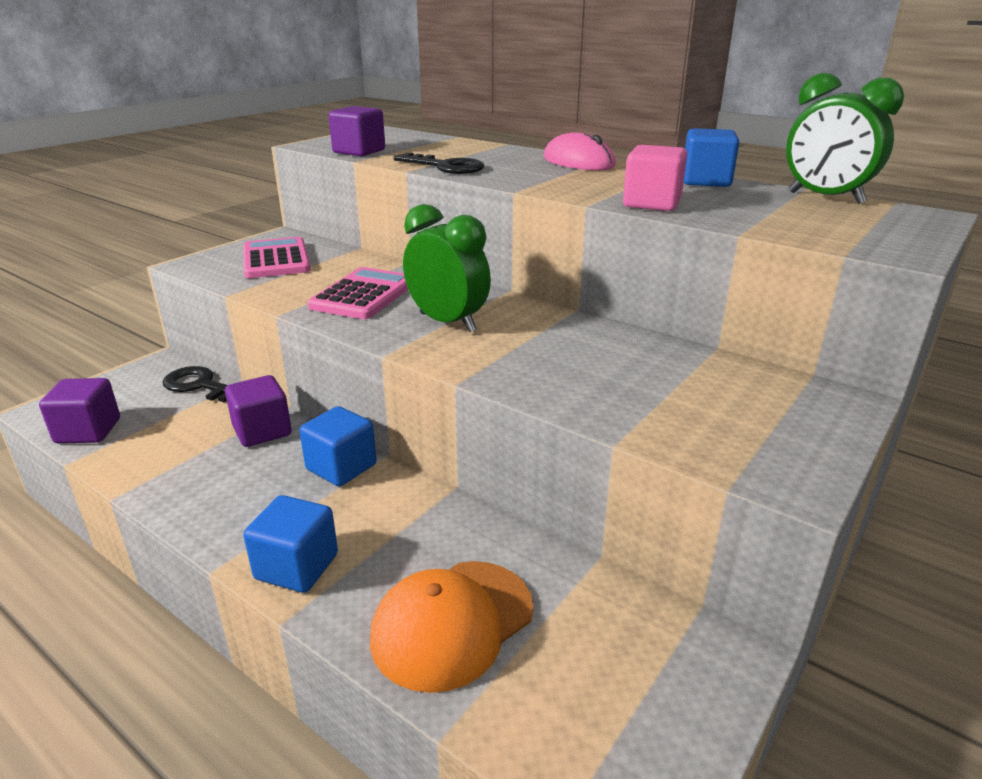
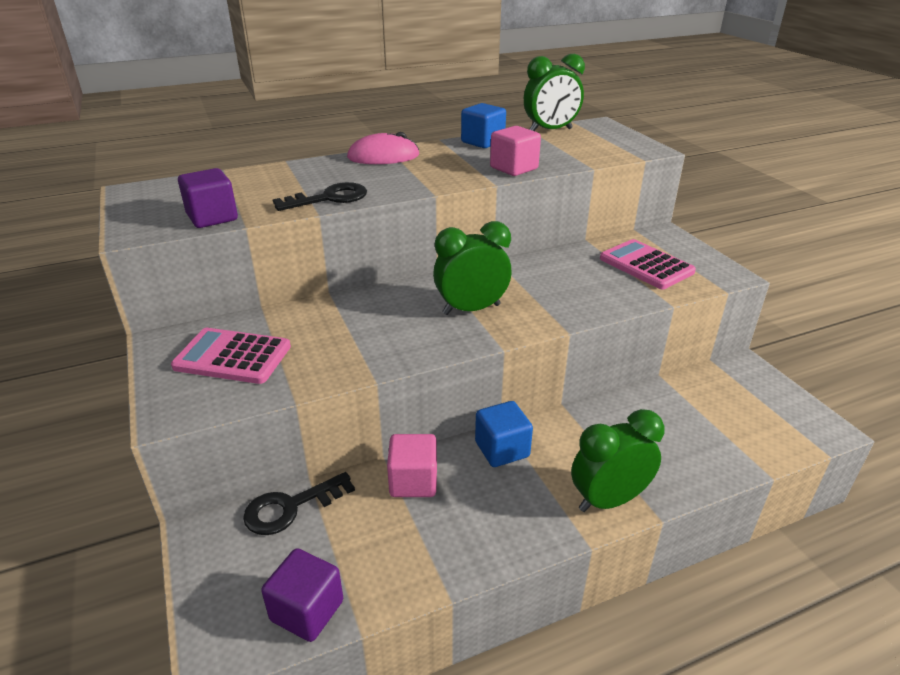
camera: 60 degrees left, 5 degrees up
purple cube [225,375,292,447] -> pink cube [387,434,437,497]
blue cube [243,495,338,593] -> green clock [571,409,665,512]
pink calculator [308,267,408,319] -> pink calculator moved to [600,239,696,289]
orange cap [370,561,533,693] -> none

